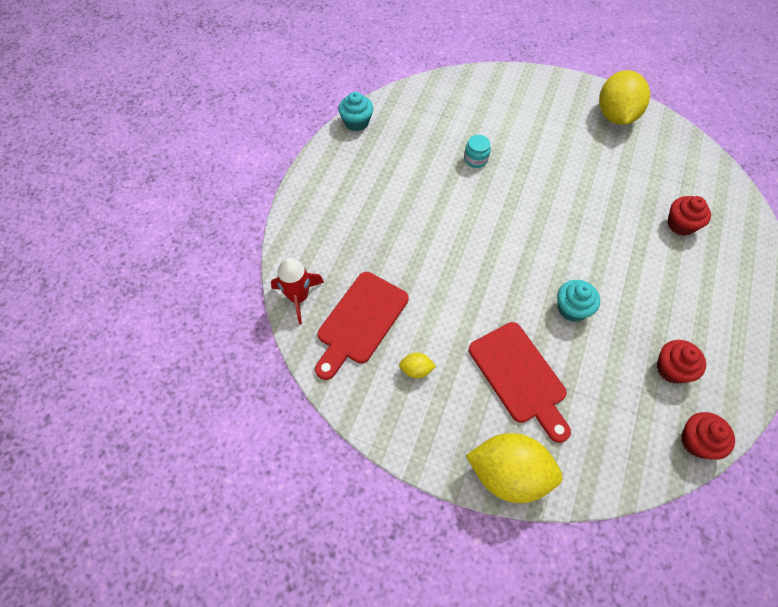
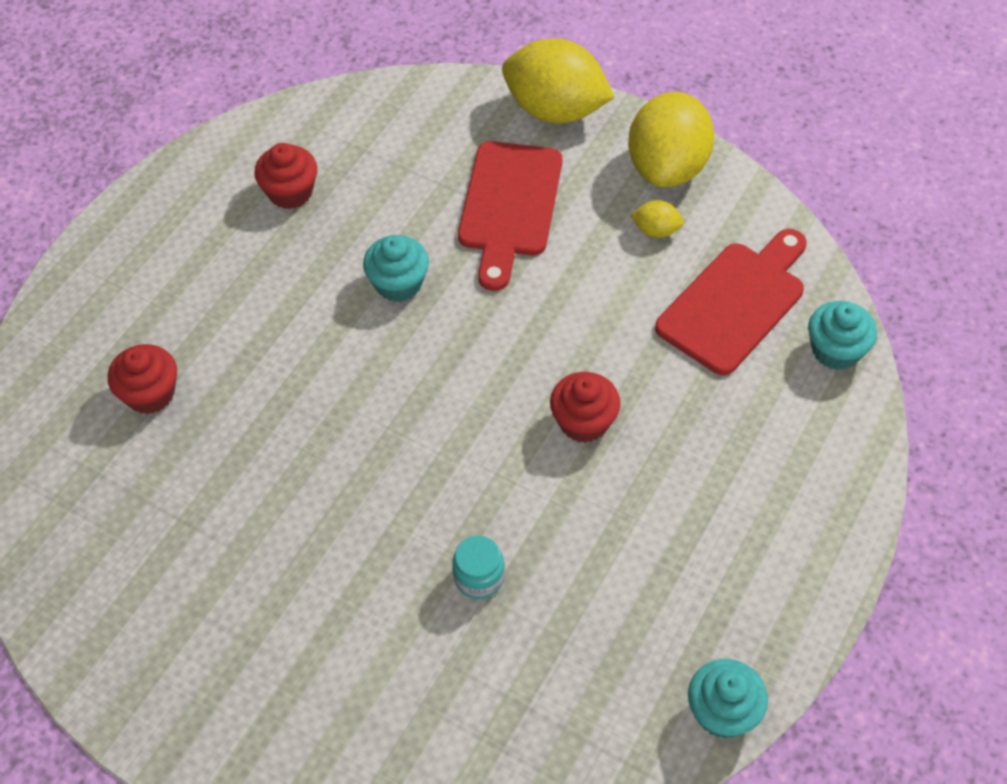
camera: 170 degrees left, 5 degrees down
red rocket [271,258,324,324] -> turquoise cupcake [808,301,877,370]
red cutting board [469,322,571,443] -> red cutting board turned 150 degrees counterclockwise [458,141,562,291]
yellow lemon [599,70,650,125] -> yellow lemon moved to [628,92,714,187]
red cupcake [681,412,735,460] -> red cupcake moved to [550,372,620,443]

